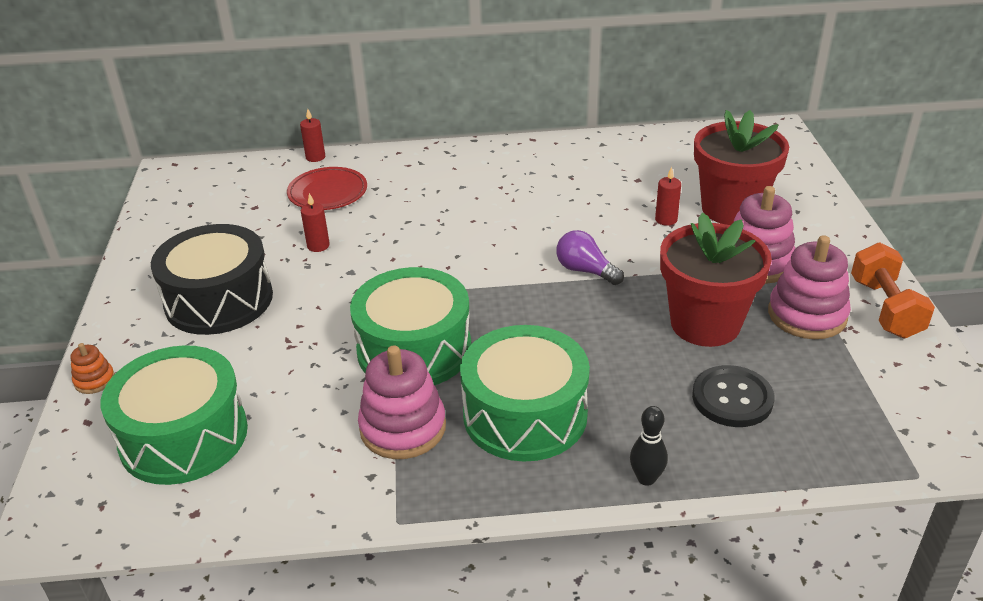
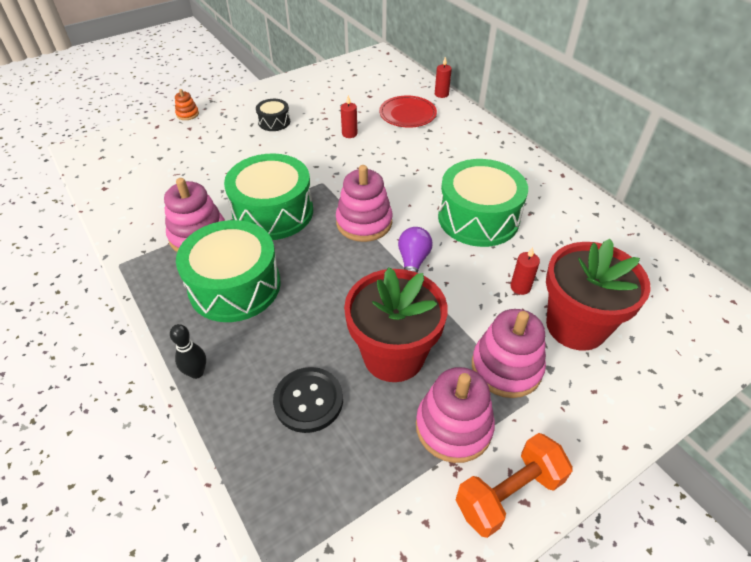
camera: 60 degrees right, 10 degrees up
green drum [101,345,248,485] -> green drum moved to [438,159,528,247]
black drum [151,224,273,335] -> black drum [256,99,290,131], size x0.48
none -> pink stacking toy [336,165,392,242]

